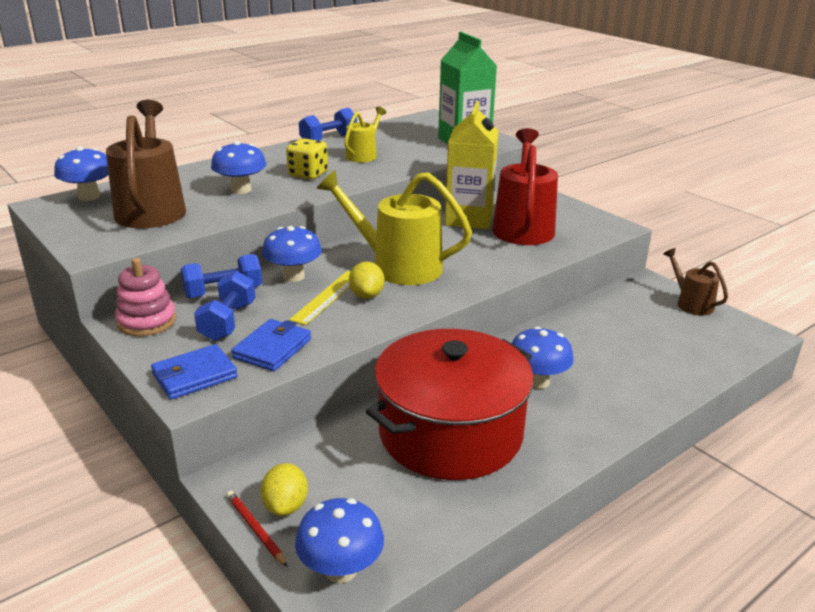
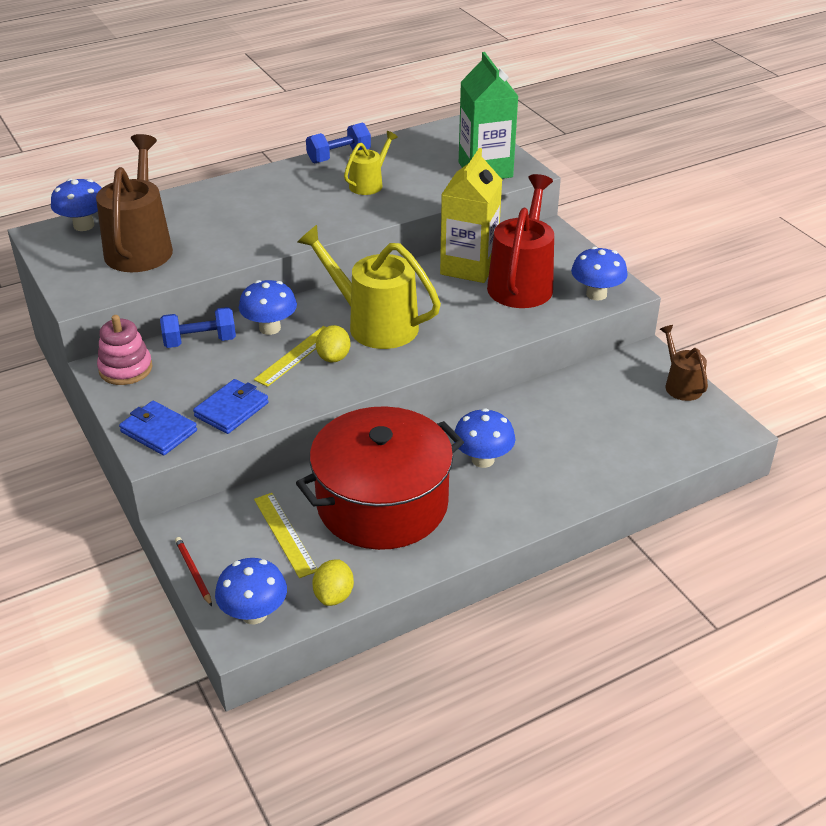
camera: 10 degrees right, 10 degrees up
blue wallet [151,344,238,400] -> blue wallet turned 60 degrees clockwise [119,401,197,456]
blue dumbbell [194,271,256,341] -> none
blue mushroom [211,141,266,194] -> blue mushroom moved to [571,247,628,301]
yellow lemon [260,463,308,516] -> yellow lemon moved to [312,560,354,606]
yellow dice [286,138,328,179] -> none
none -> yellow ruler [254,493,317,578]

